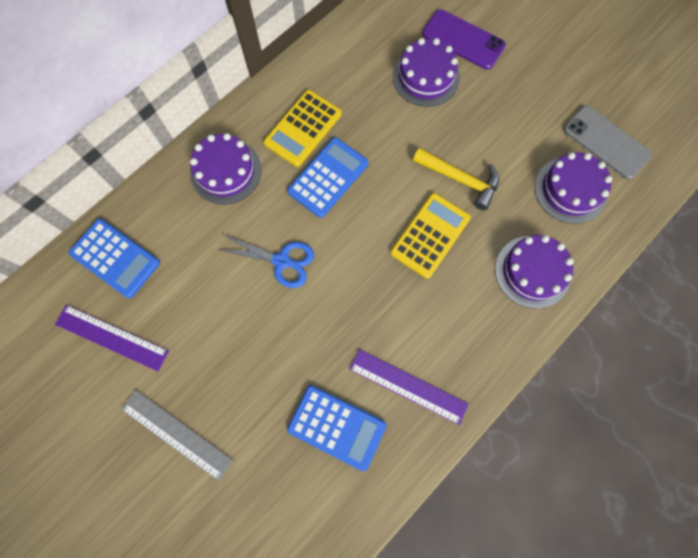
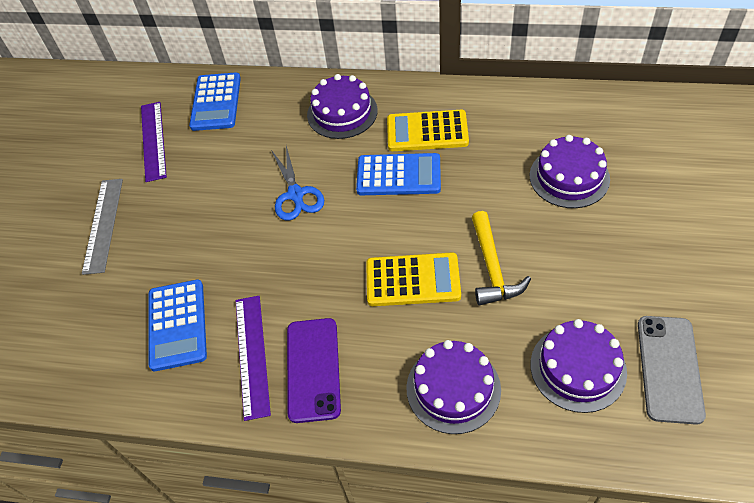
camera: 60 degrees right, 20 degrees down
purple phone [422,9,506,70] -> purple phone moved to [287,318,341,423]

